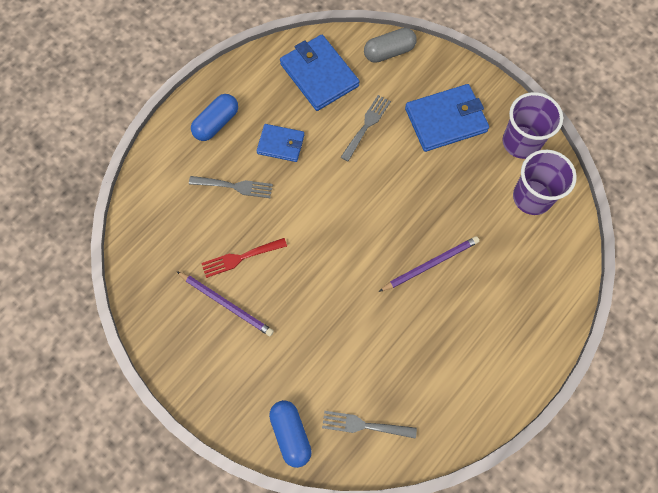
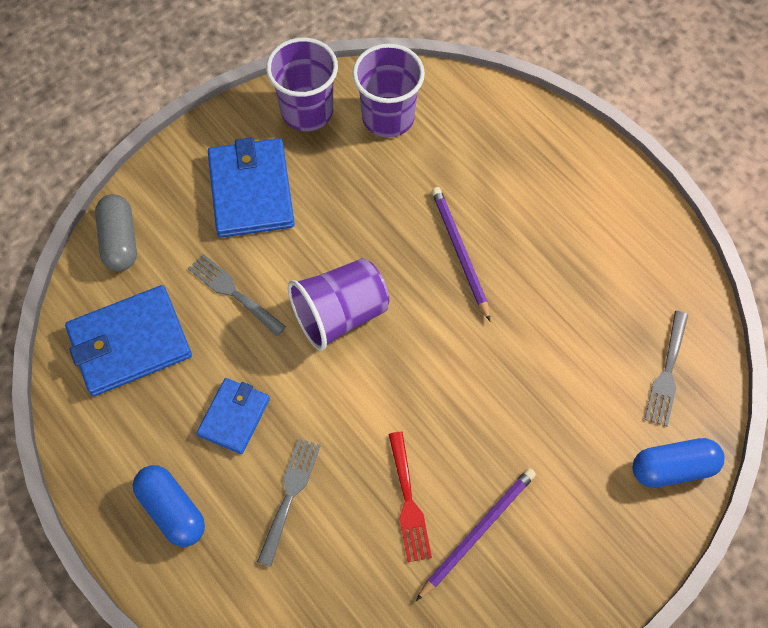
camera: 80 degrees left, 5 degrees down
none -> purple cup [288,258,389,351]

